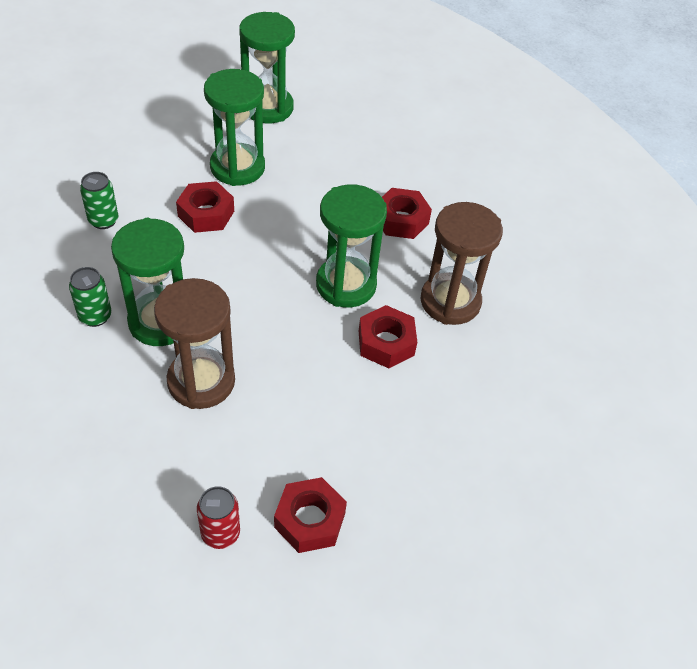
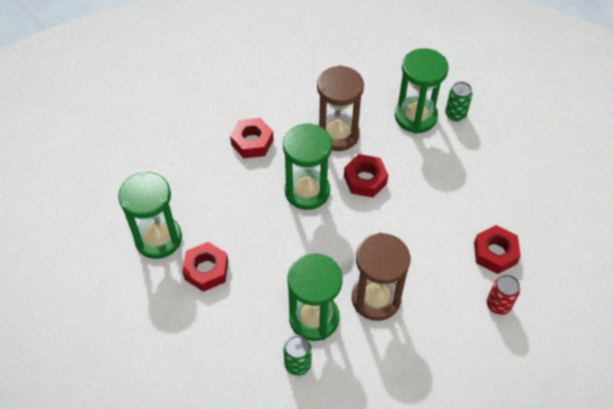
camera: 70 degrees left, 5 degrees up
green can [80,172,118,229] -> green can moved to [445,82,473,121]
green hourglass [239,12,295,123] -> green hourglass moved to [395,48,449,134]

